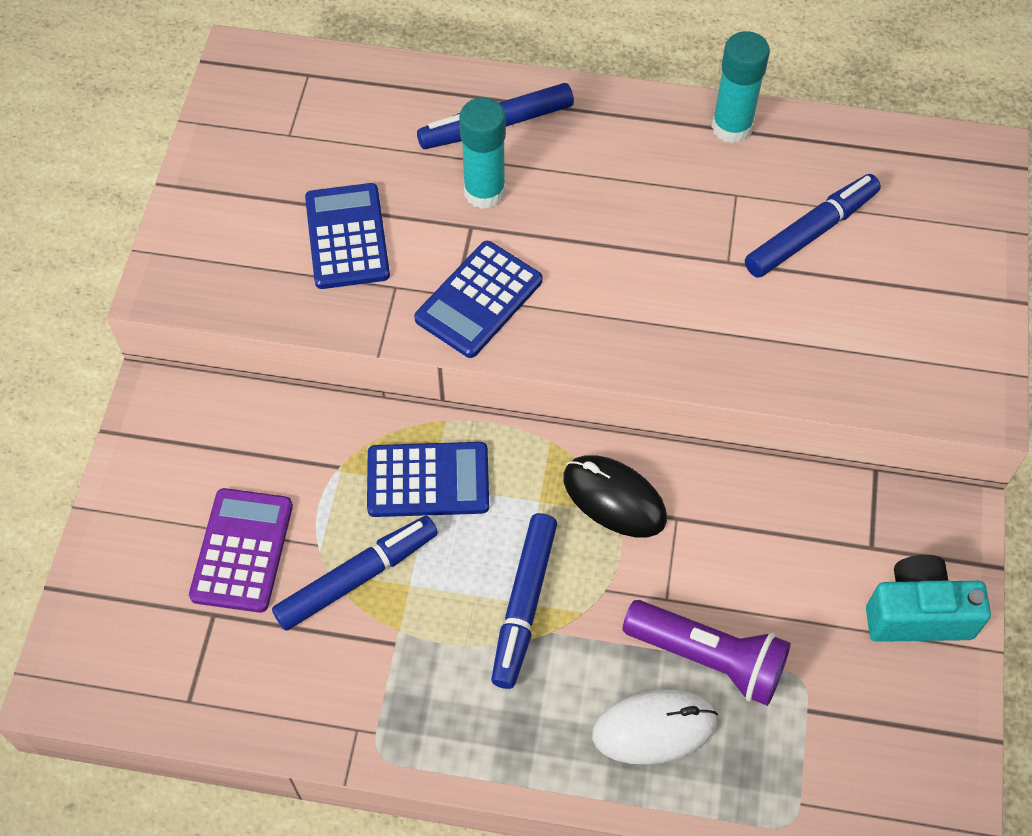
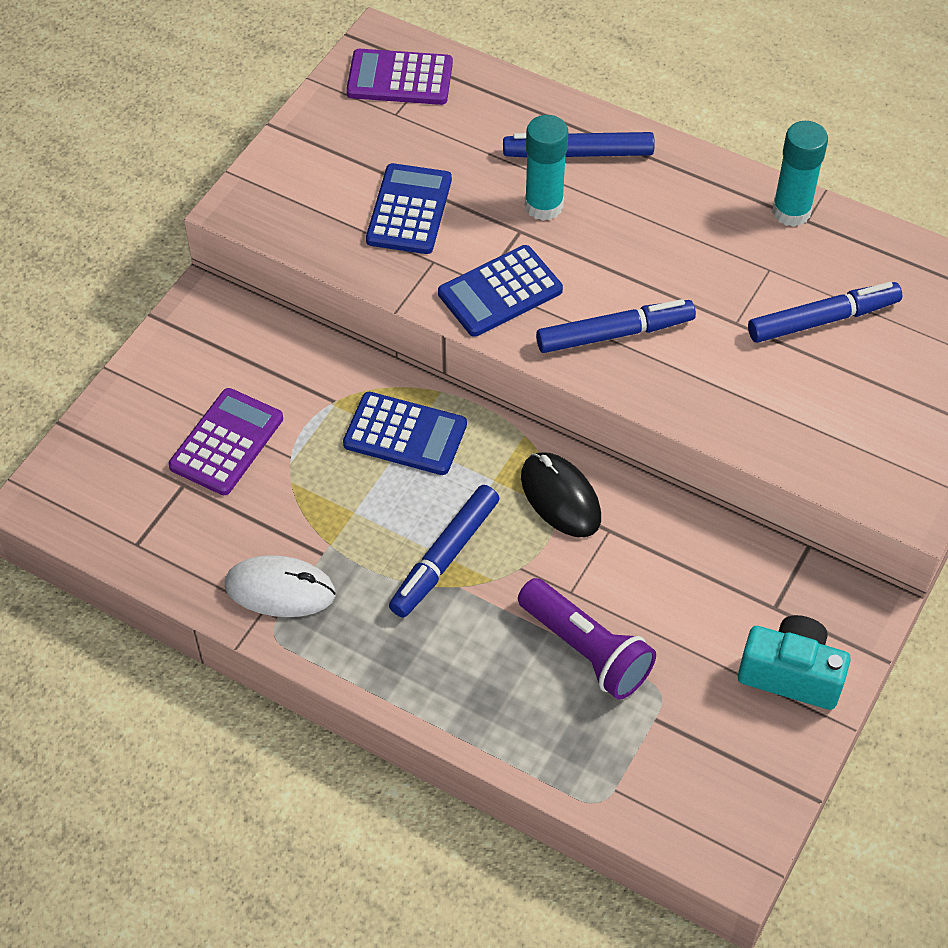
camera: 20 degrees right, 5 degrees down
blue marker [272,516,438,631] -> blue marker moved to [536,299,696,353]
white mouse [592,689,718,765] -> white mouse moved to [225,555,336,617]
none -> purple calculator [346,49,453,105]

